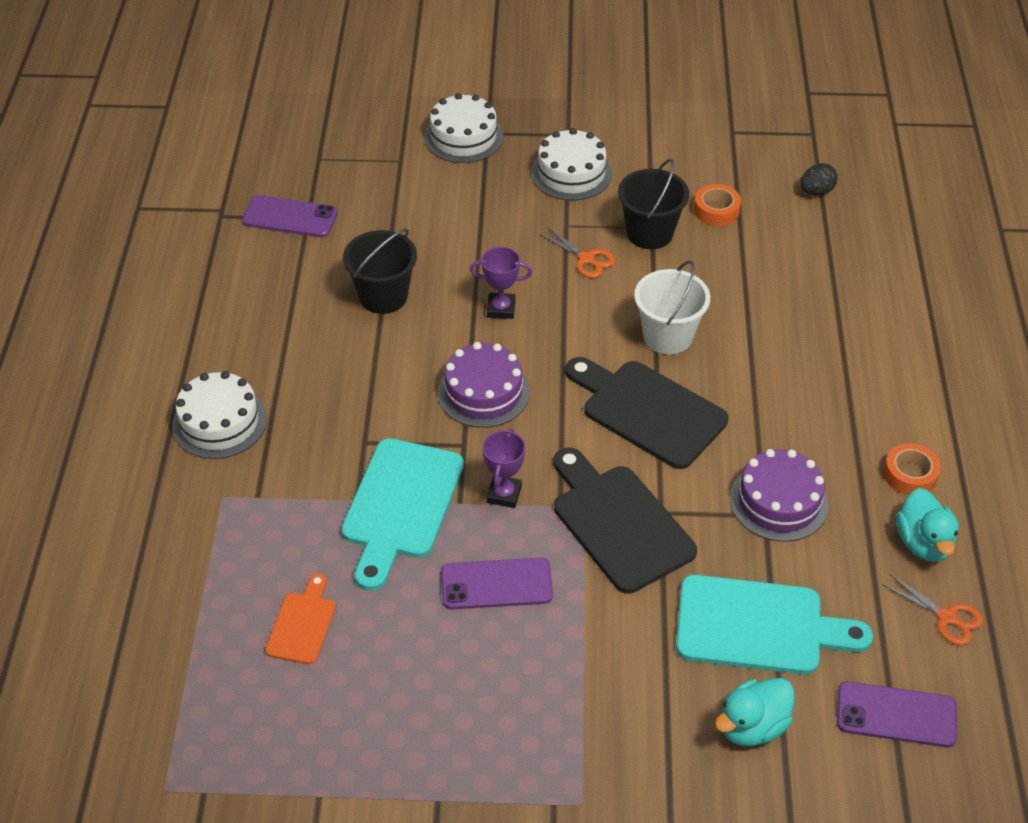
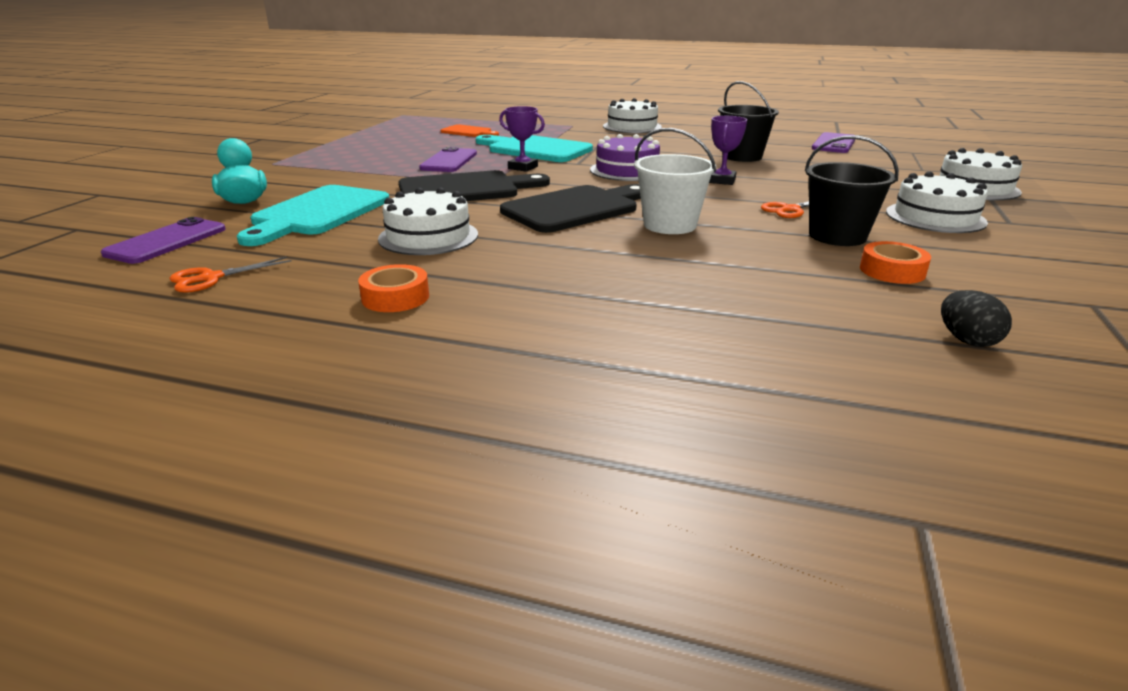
camera: 105 degrees right, 20 degrees down
purple cake [730,449,829,542] -> white cake [378,187,478,255]
turquoise duck [896,488,959,562] -> none

